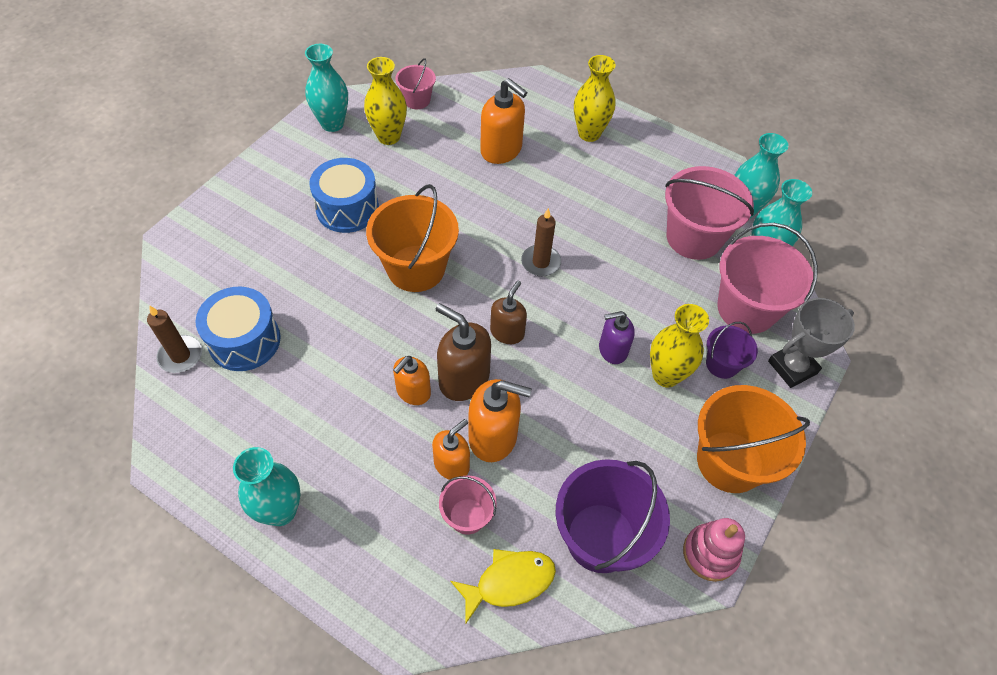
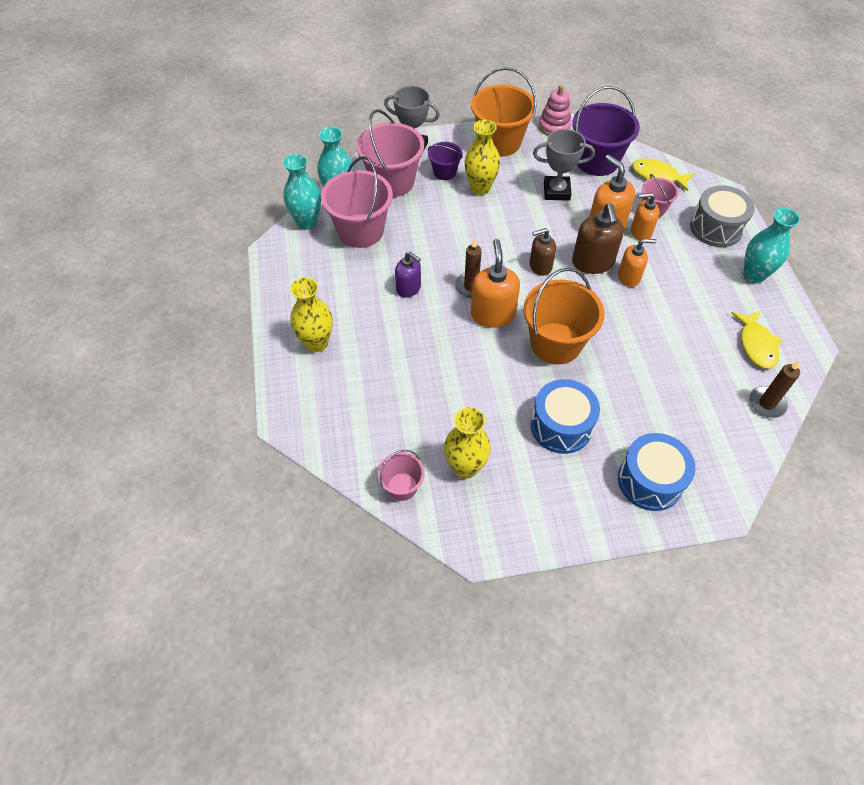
camera: 130 degrees left, 0 degrees up
blue drum [195,287,281,371] -> blue drum moved to [618,433,696,511]
turquoise vase [305,44,348,132] -> none
orange soap dispenser [480,78,528,164] -> orange soap dispenser moved to [471,239,520,328]
purple soap dispenser [599,311,635,364] -> purple soap dispenser moved to [395,251,421,298]
none -> grey trophy [533,129,595,201]
none -> grey drum [690,185,755,247]
none -> yellow fish [731,310,782,369]

